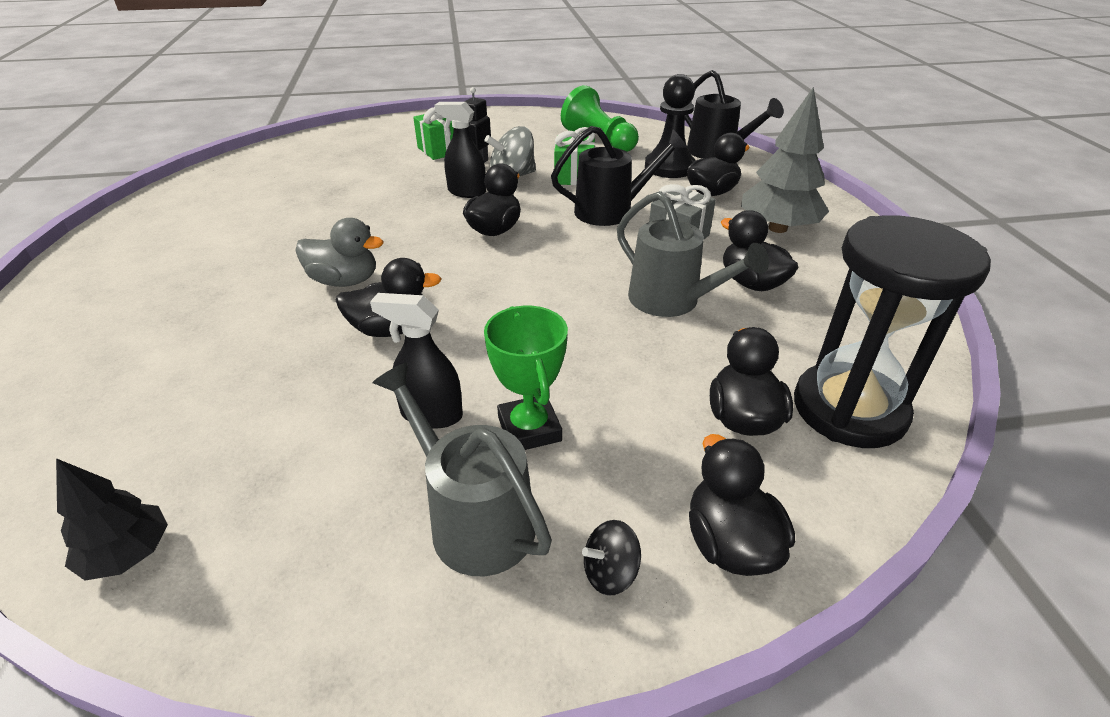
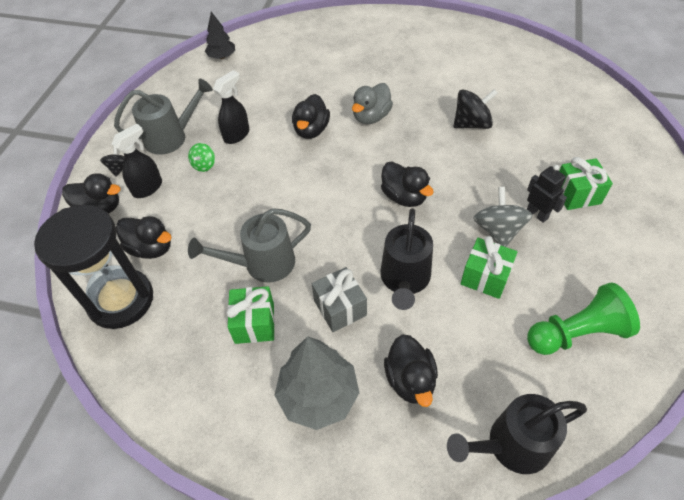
camera: 115 degrees right, 15 degrees up
black spray bottle [435,102,486,198] -> black spray bottle moved to [112,124,162,198]
green trophy [484,306,568,450] -> green spinning top [188,143,215,172]
black pawn [645,74,696,178] -> none
black duck [721,210,798,291] -> green gift [226,286,275,344]
none -> black spinning top [453,89,498,129]

